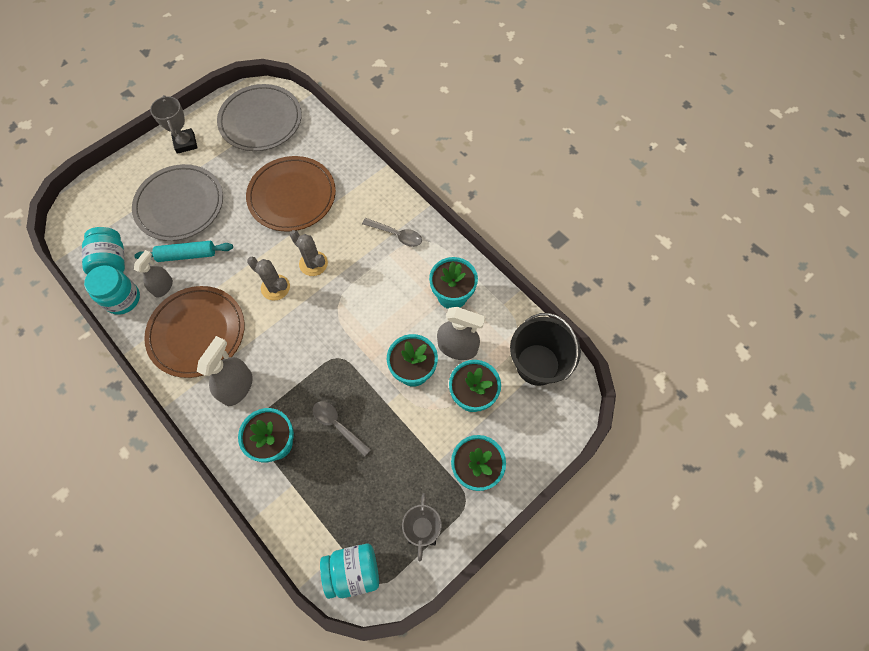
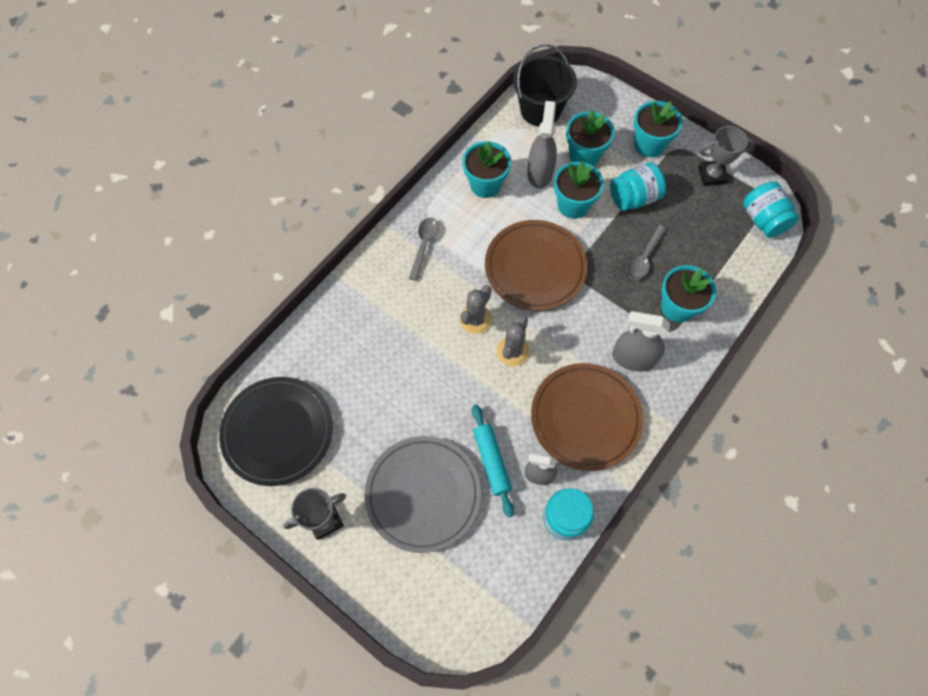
camera: 100 degrees left, 0 degrees up
turquoise jar [82,227,125,274] -> turquoise jar moved to [610,163,666,211]
grey plate [217,84,302,151] -> black plate [219,377,333,486]
brown plate [246,156,336,231] -> brown plate moved to [485,220,587,311]

